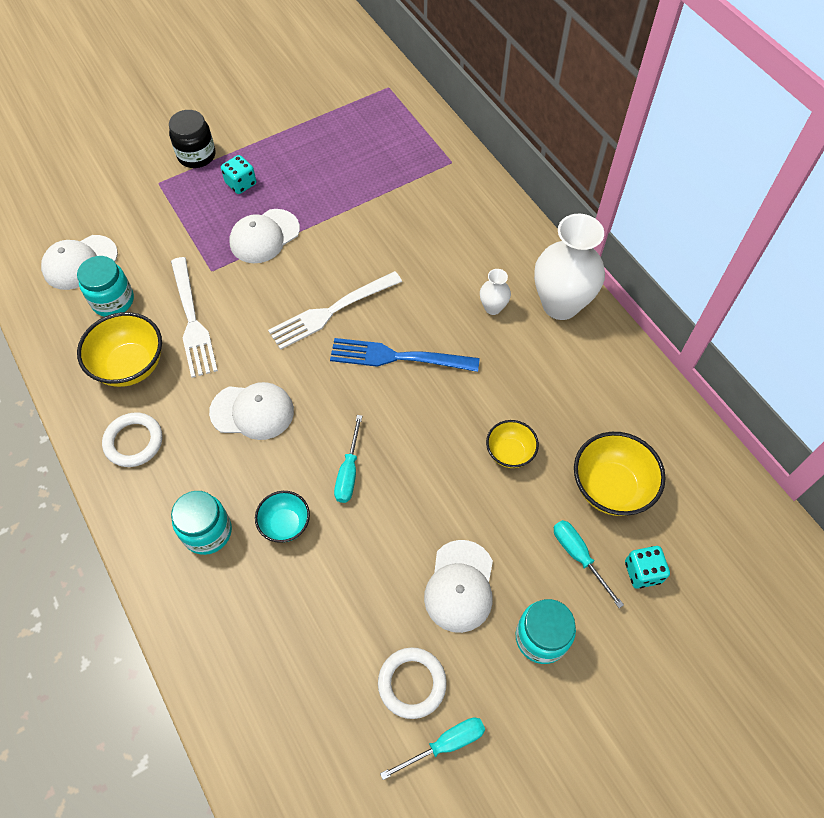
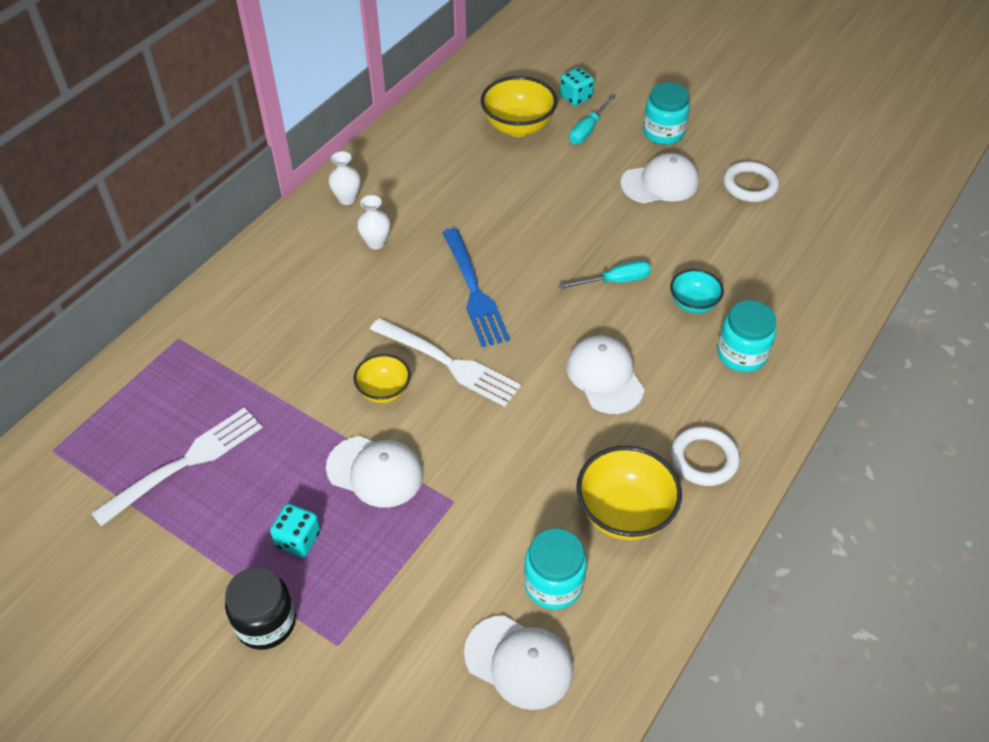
camera: 115 degrees left, 10 degrees down
white fork [171,257,218,378] -> white fork moved to [91,407,263,526]
turquoise screwdriver [380,717,485,780] -> none
yellow bowl [486,420,539,468] -> yellow bowl moved to [353,354,411,403]
white vase [534,214,605,320] -> white vase [328,151,361,205], size x0.46

